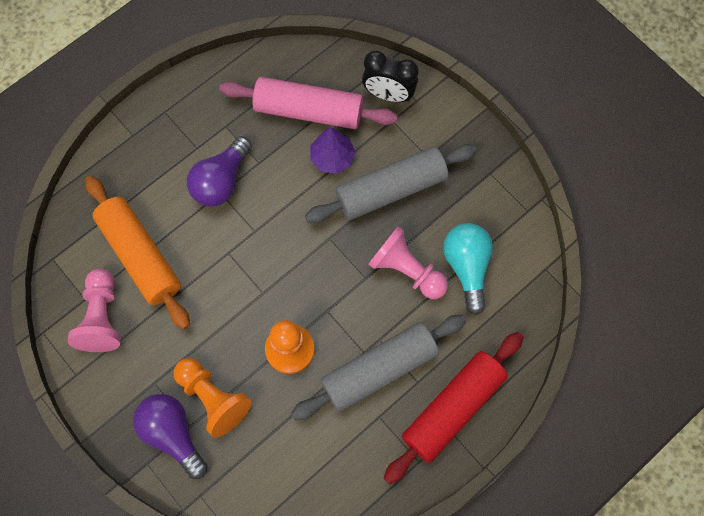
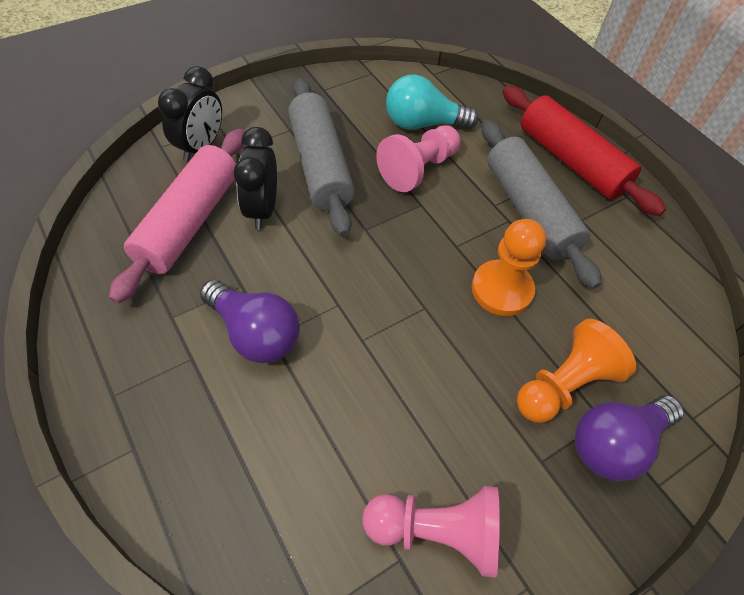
camera: 85 degrees left, 15 degrees down
orange rolling pin [85,176,190,329] -> none
purple tree [310,128,355,174] -> black clock [234,127,277,230]

